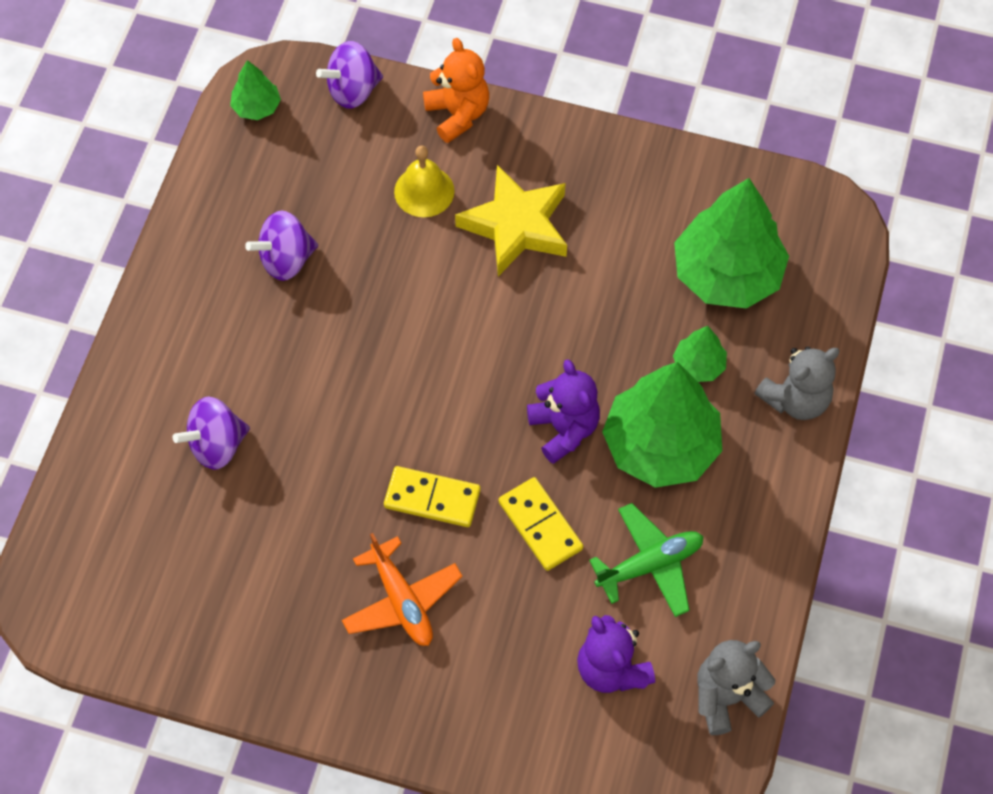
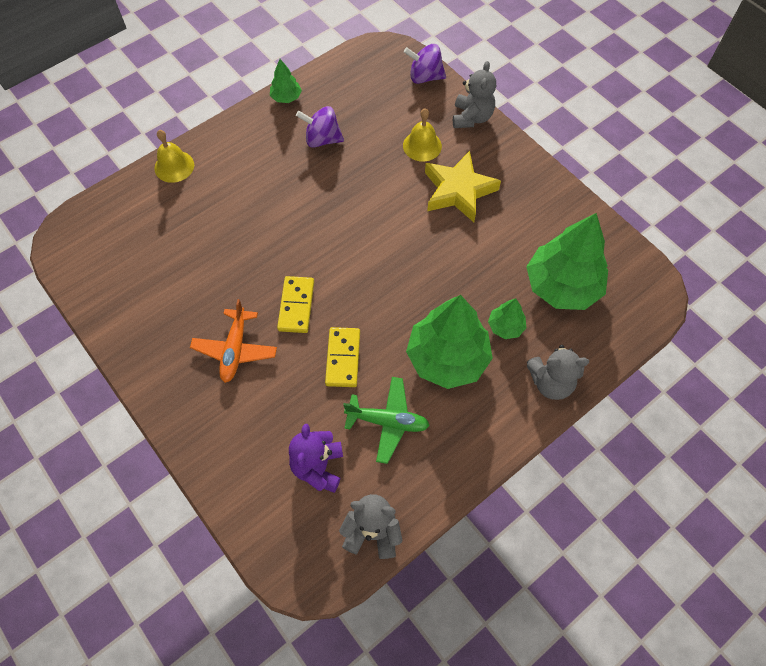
camera: 35 degrees right, 0 degrees up
purple spinning top [173,397,250,470] -> none
green tree [230,60,281,120] -> green tree moved to [270,59,302,103]
yellow domino [384,466,481,527] -> yellow domino turned 45 degrees clockwise [277,276,314,333]
orange teddy bear [423,38,489,143] -> grey teddy bear [453,61,496,128]
purple teddy bear [527,359,600,464] -> none
none -> yellow bell [154,130,194,183]

